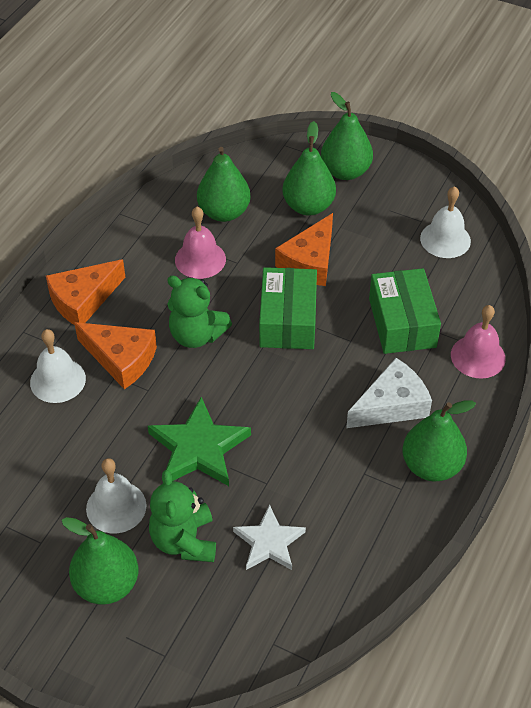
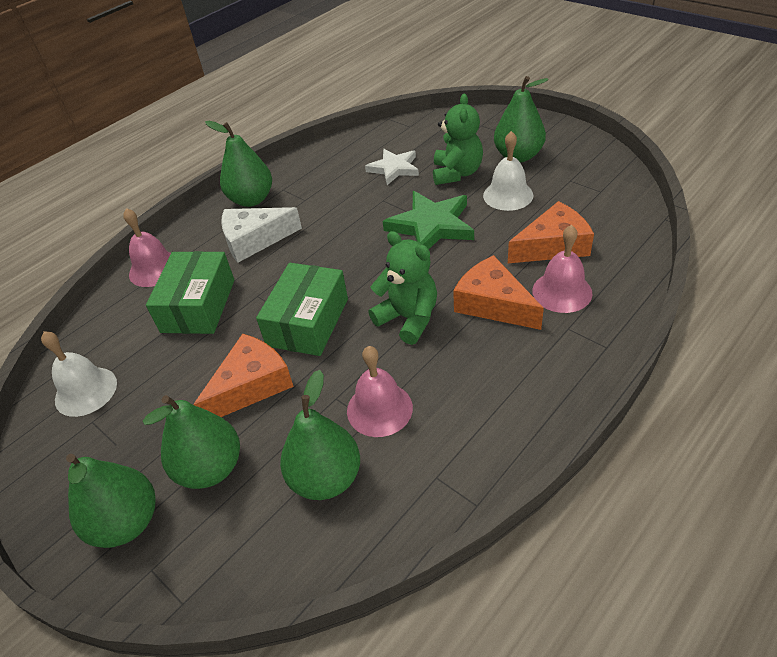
camera: 160 degrees left, 5 degrees down
white bell [30,329,86,403] -> pink bell [532,225,592,313]
orange cheese [46,259,125,325] -> orange cheese moved to [508,201,594,263]

